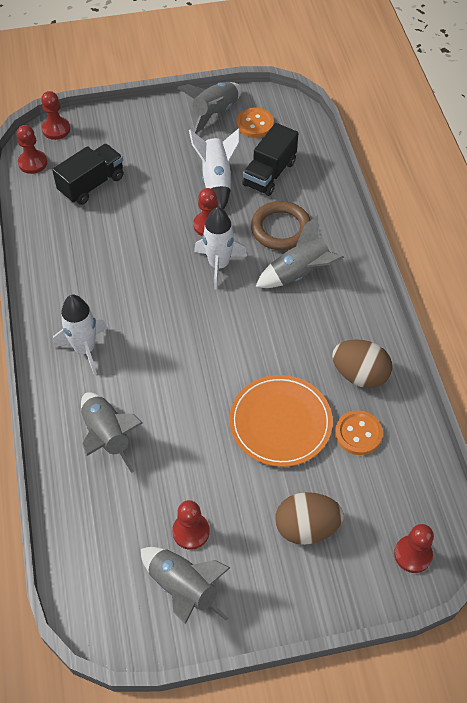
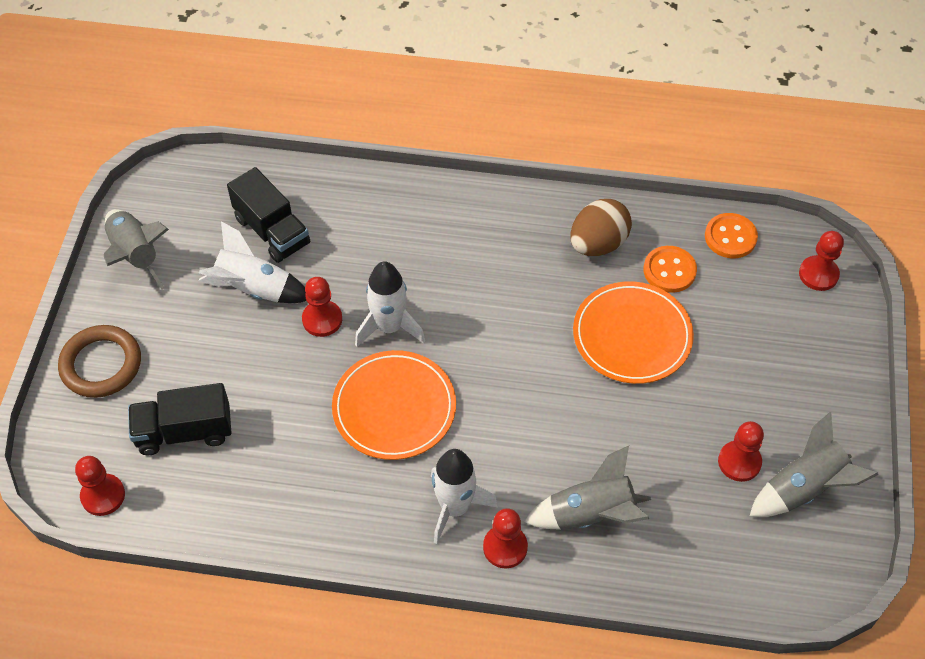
camera: 70 degrees left, 0 degrees up
red pawn [41,91,70,140] -> red pawn moved to [483,508,528,568]
black truck [52,144,124,205] -> black truck turned 75 degrees counterclockwise [128,383,231,455]
orange button [236,107,274,138] -> orange button moved to [705,213,758,259]
brown ring [251,201,310,250] -> brown ring moved to [58,325,141,398]
grey rocket [255,215,344,288] -> none
brown egg [275,492,344,545] -> none
none -> orange plate [332,350,456,460]

